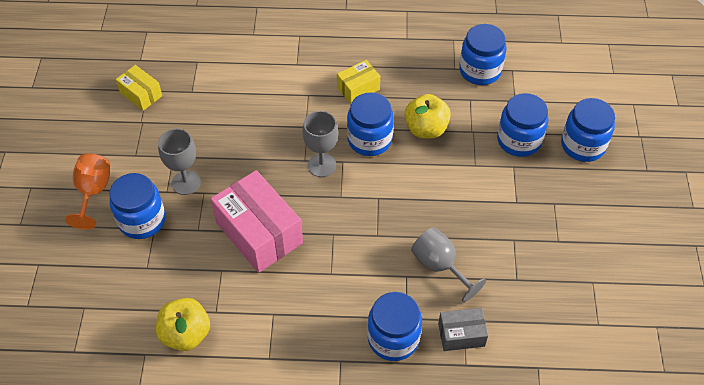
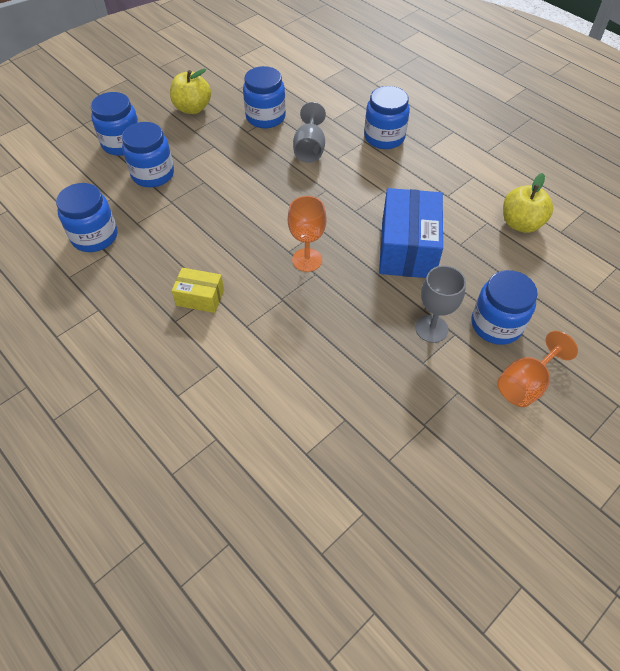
camera: 135 degrees left, 0 degrees up
yellow box [116,65,162,111] -> none
pink box [211,170,303,273] -> blue box [379,188,443,278]
grey goblet [302,111,339,177] -> orange goblet [288,196,326,272]
blue jar [347,92,394,156] -> blue jar moved to [243,66,286,128]
yellow apple [404,94,451,139] -> yellow apple moved to [170,69,211,114]
grey box [438,308,488,351] -> none

